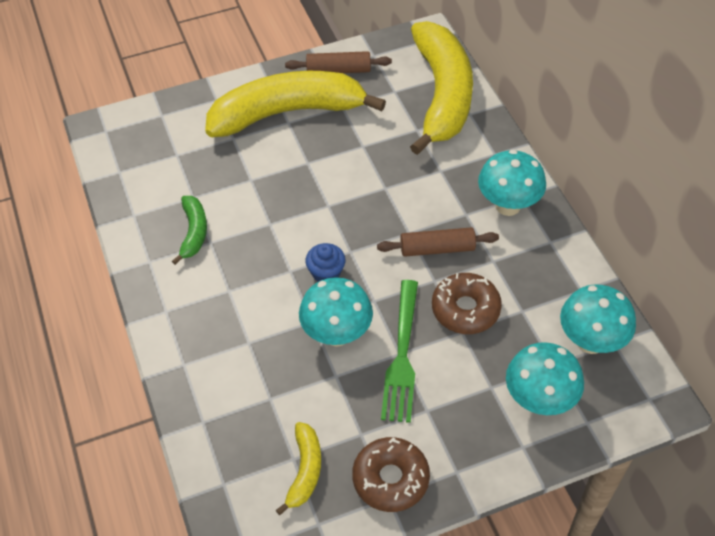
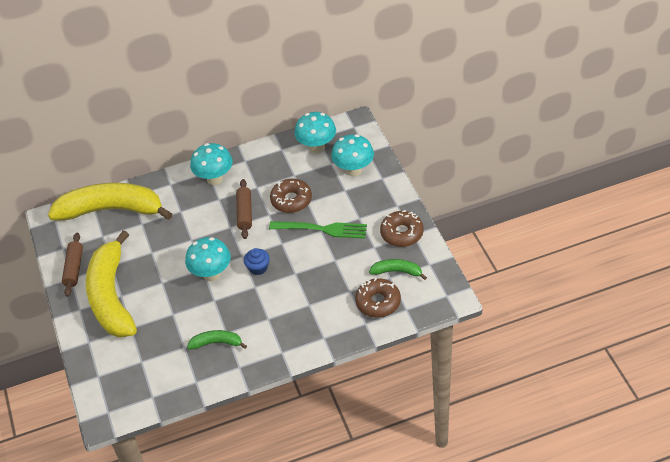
camera: 85 degrees left, 5 degrees down
yellow banana [276,422,321,515] -> green banana [369,259,427,280]
turquoise mushroom [299,277,373,347] -> turquoise mushroom moved to [185,237,231,281]
none -> brown donut [355,278,401,318]

